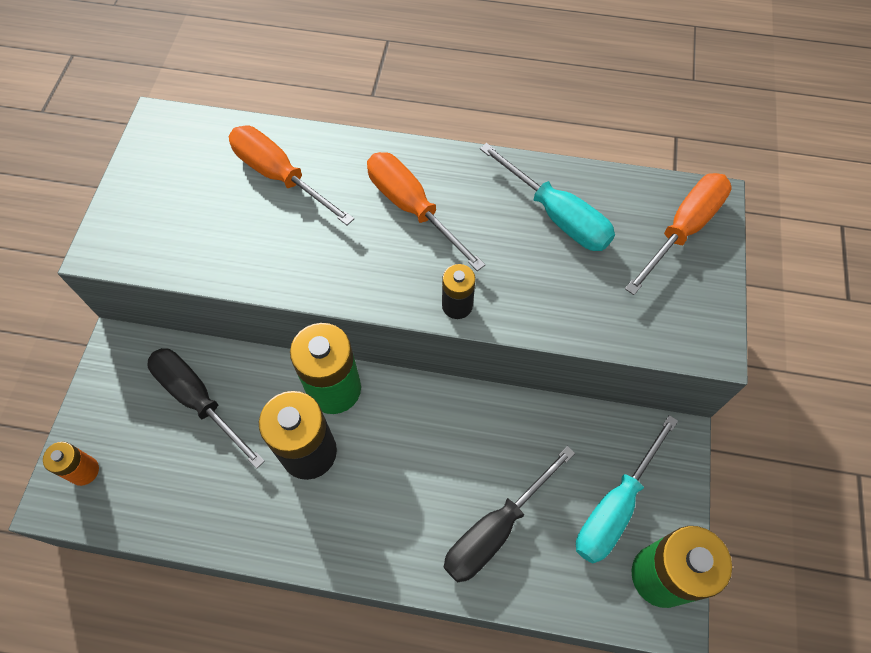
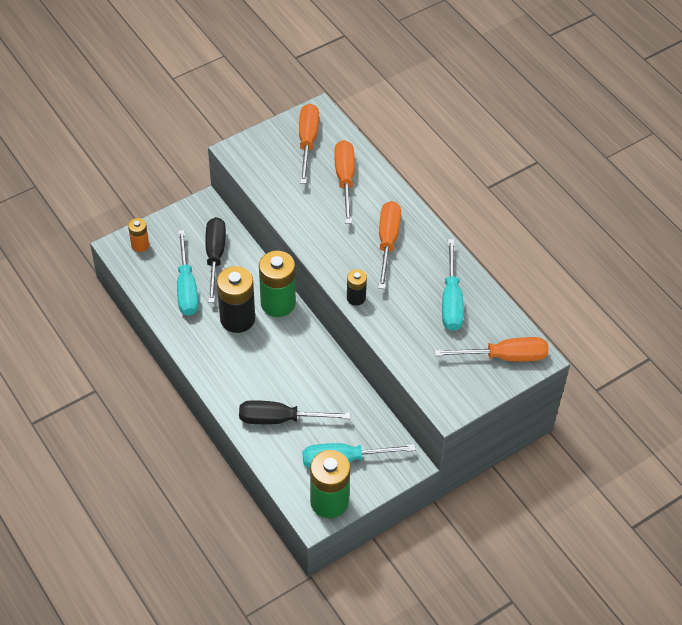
camera: 45 degrees right, 10 degrees down
none -> turquoise screwdriver [177,230,199,316]
none -> orange screwdriver [299,104,319,184]

